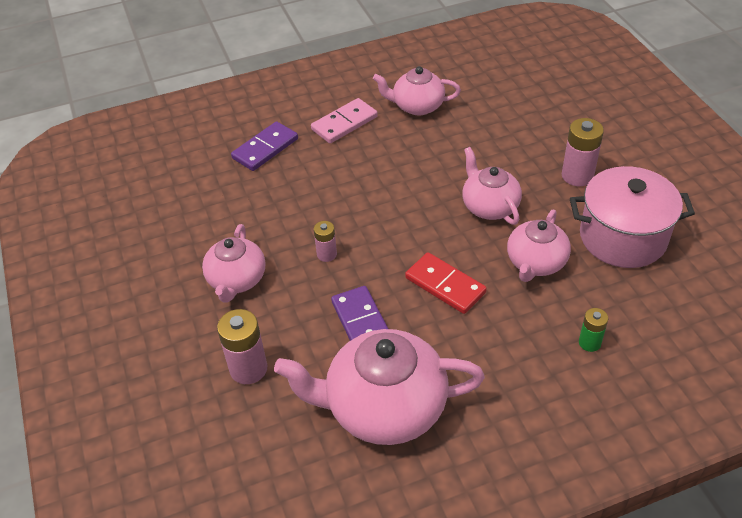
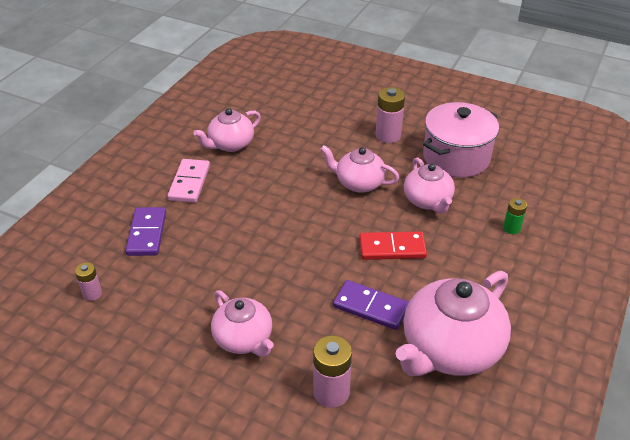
camera: 45 degrees left, 5 degrees down
pink battery [314,221,337,262] -> pink battery moved to [75,262,102,301]

